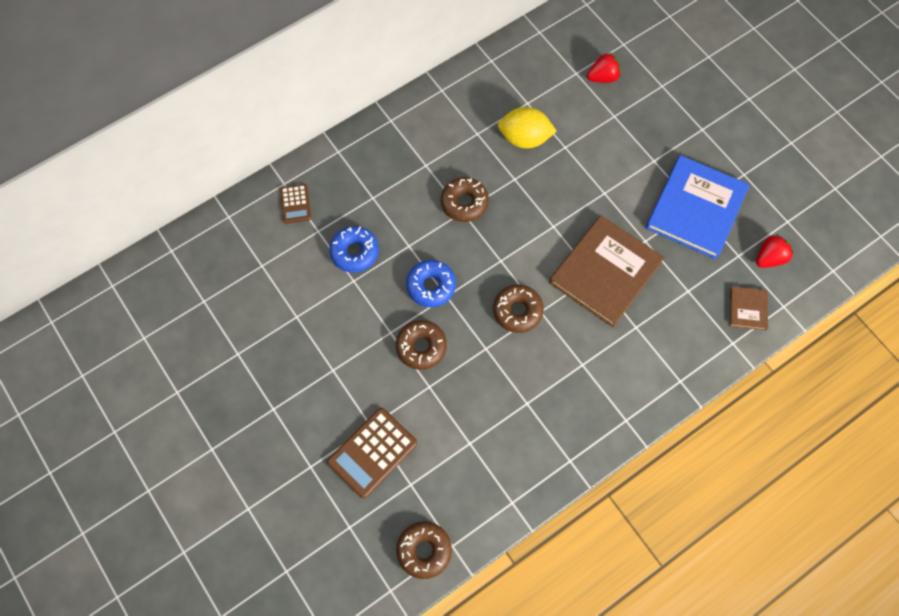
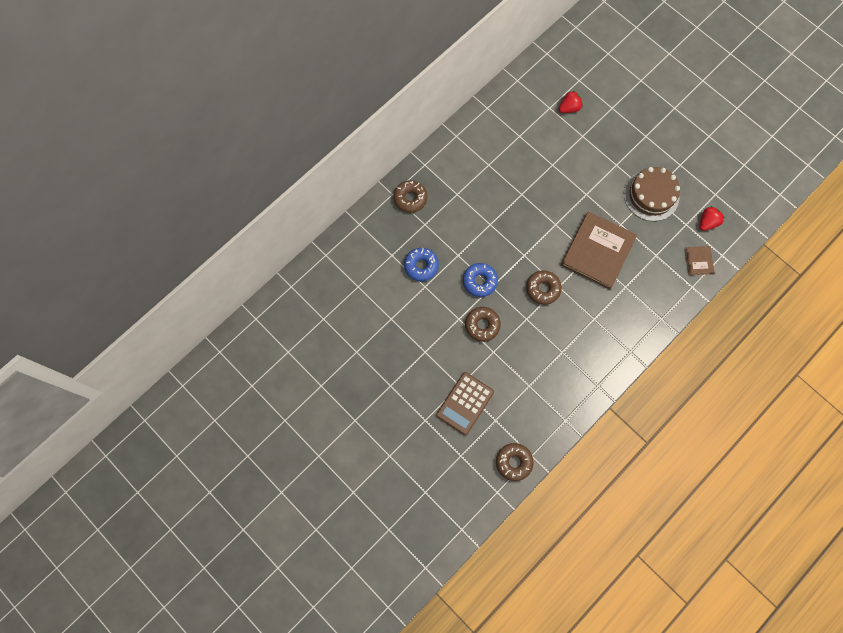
camera: 10 degrees left, 5 degrees up
brown calculator [280,184,311,224] -> none
brown donut [441,177,489,222] -> brown donut moved to [393,180,427,213]
yellow lemon [498,107,557,149] -> none
blue book [646,155,750,259] -> brown cake [624,167,680,221]

